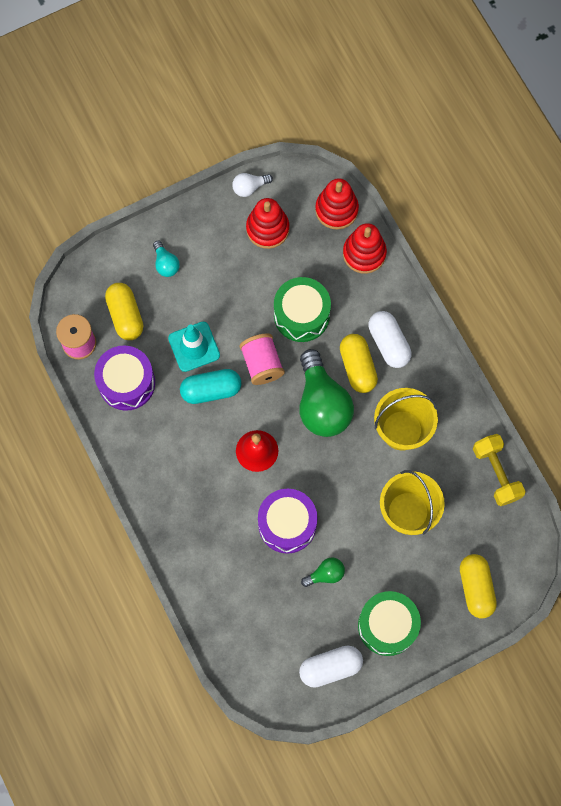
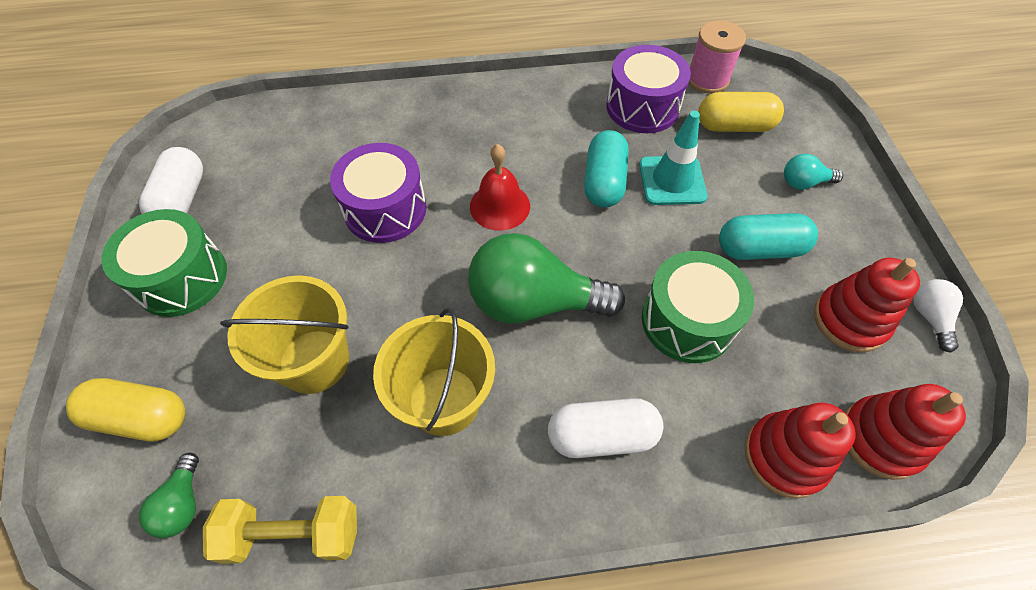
camera: 110 degrees right, 15 degrees down
pink spool [240,333,285,385] -> none
green light bulb [301,557,345,587] -> green light bulb moved to [139,453,199,538]
yellow capsule [340,334,378,393] -> none
none -> turquoise capsule [719,213,818,260]

